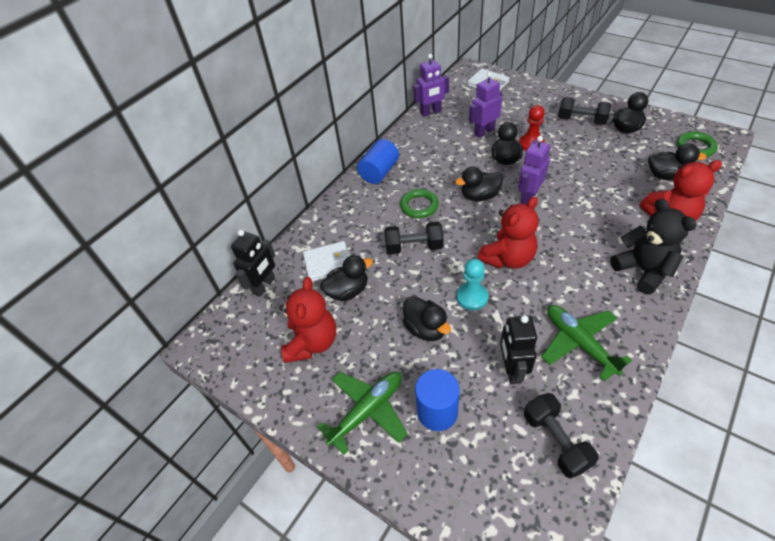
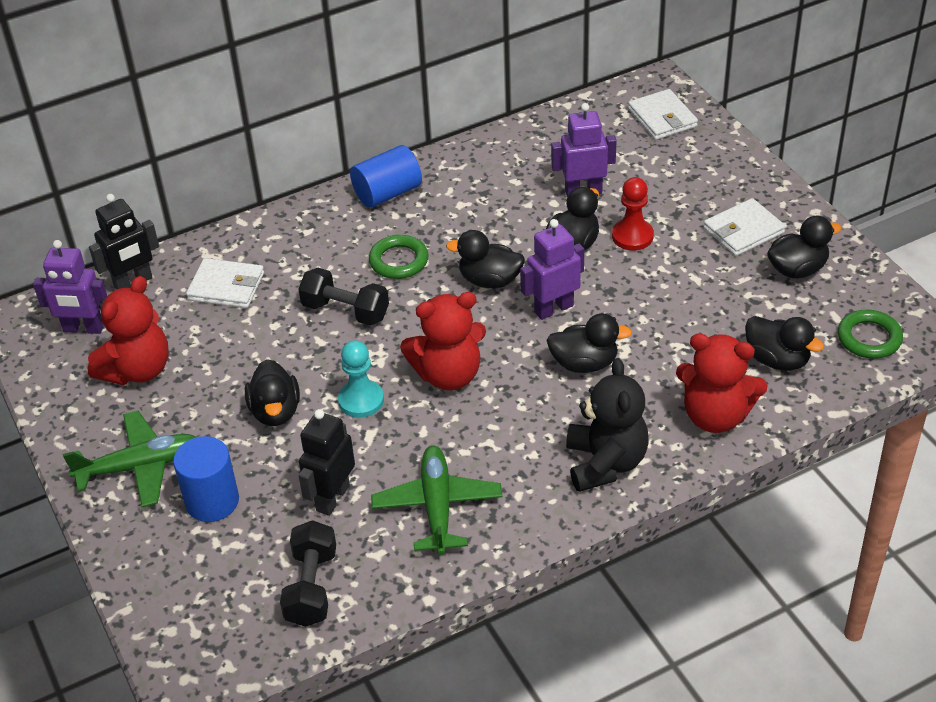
camera: 25 degrees right, 5 degrees down
black duck [320,255,373,301] -> black duck moved to [546,314,632,373]
purple robot [413,54,449,117] -> purple robot moved to [33,240,107,334]
black dumbbell [558,97,612,125] -> white wallet [703,198,786,256]

